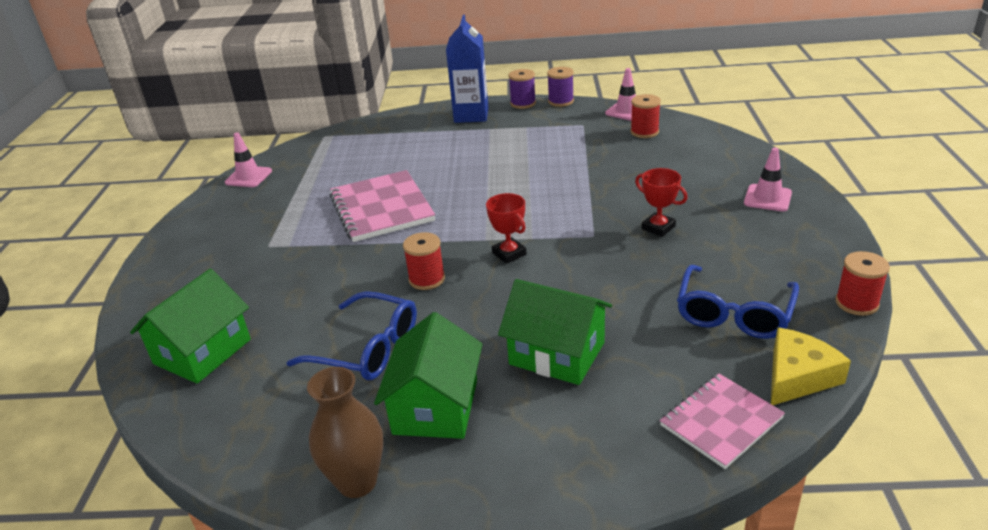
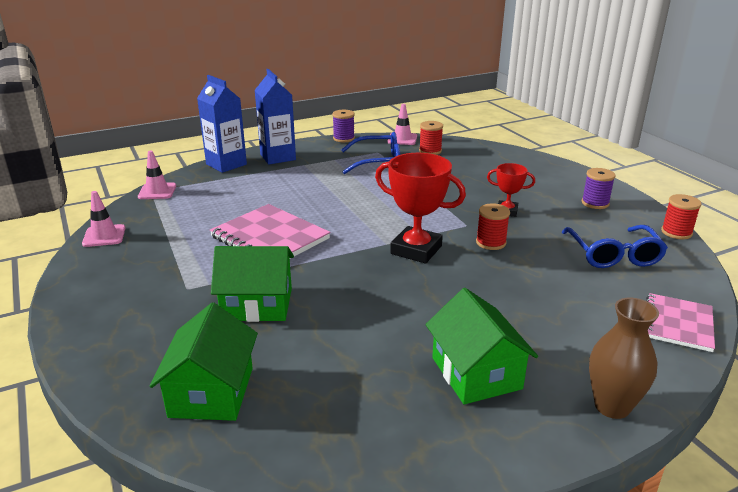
camera: 30 degrees left, 5 degrees down
blue glasses [286,291,417,380] -> blue glasses moved to [341,132,400,174]
brown vase [307,367,383,498] -> brown vase moved to [589,298,659,419]
red spool [403,232,445,290] -> red spool moved to [476,203,510,250]
red trophy [486,193,527,264] -> red trophy [375,153,466,263], size x1.81
green house [498,279,612,385] -> green house moved to [211,246,294,322]
purple spool [509,69,536,109] -> purple spool moved to [582,168,615,209]
pink traffic cone [744,148,792,211] -> pink traffic cone moved to [138,151,176,199]
yellow cheese [771,327,851,405] -> none
none -> blue carton [197,75,247,173]

